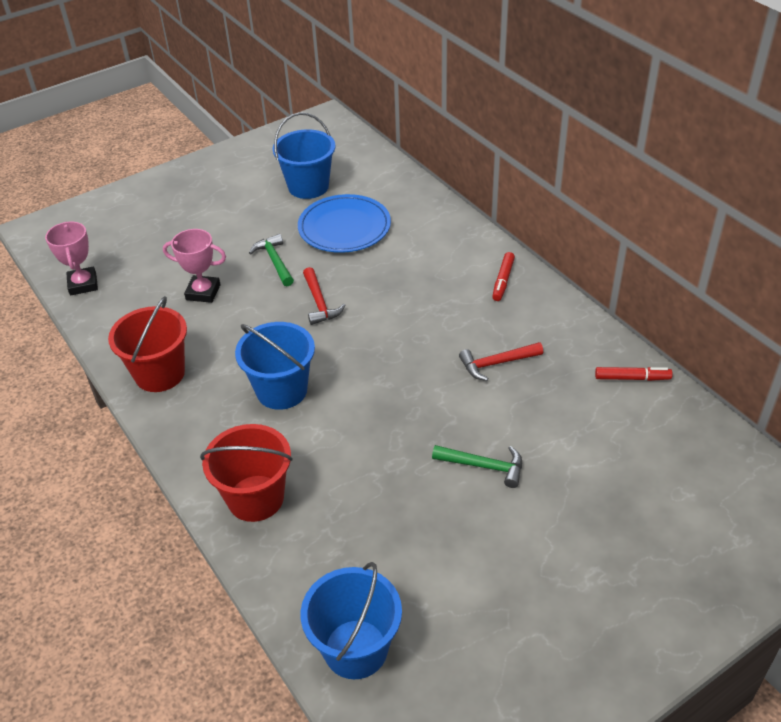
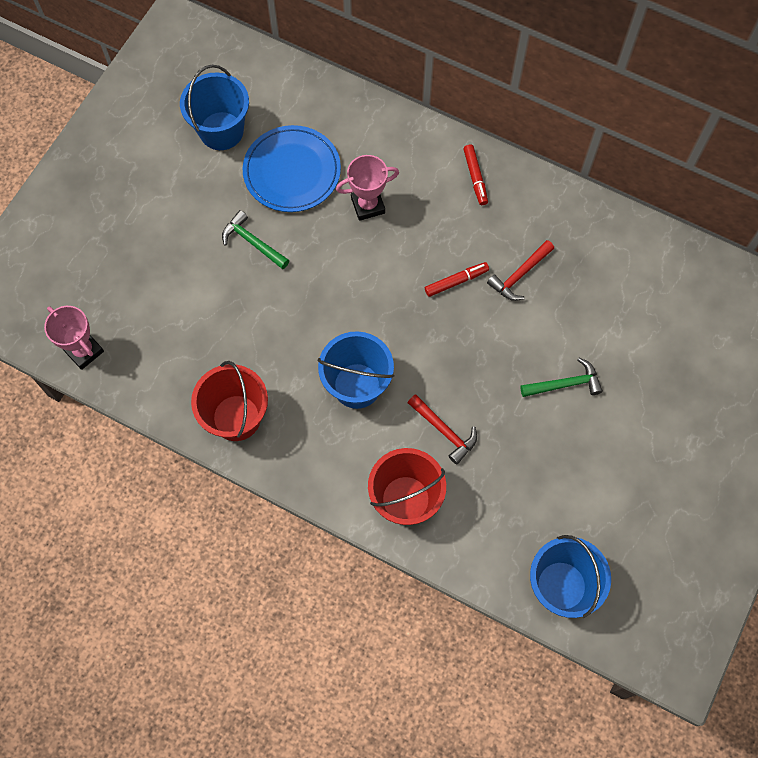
camera: 30 degrees left, 25 degrees up
pink trophy [163,229,226,303] -> pink trophy moved to [336,155,399,221]
red hammer [303,267,346,325] -> red hammer moved to [408,394,477,464]
red marker [595,367,673,381] -> red marker moved to [425,262,489,297]

